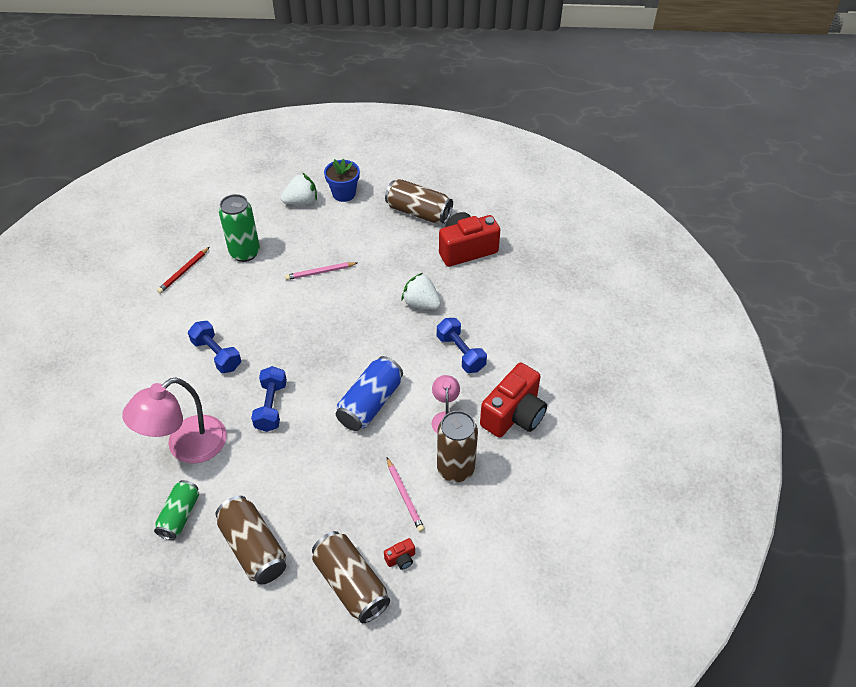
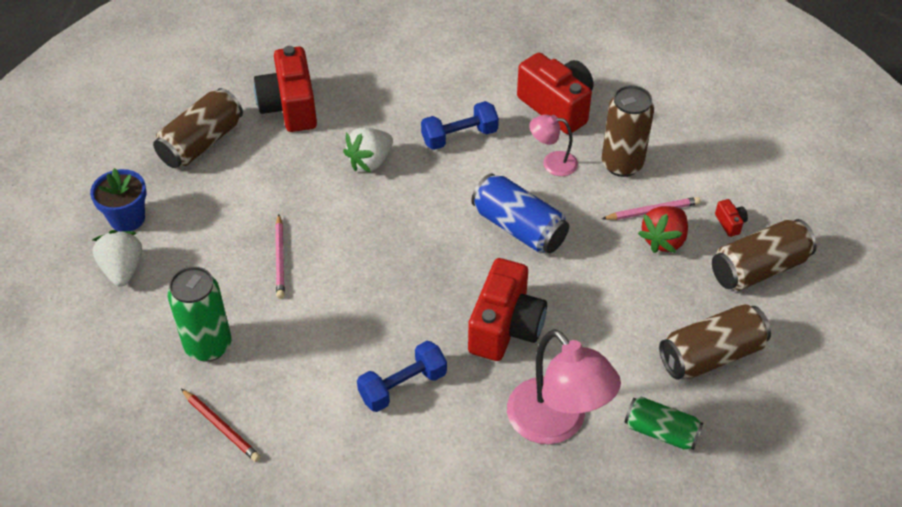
camera: 80 degrees left, 0 degrees up
blue dumbbell [251,366,287,432] -> red camera [468,258,547,361]
none -> red strawberry [638,206,688,253]

